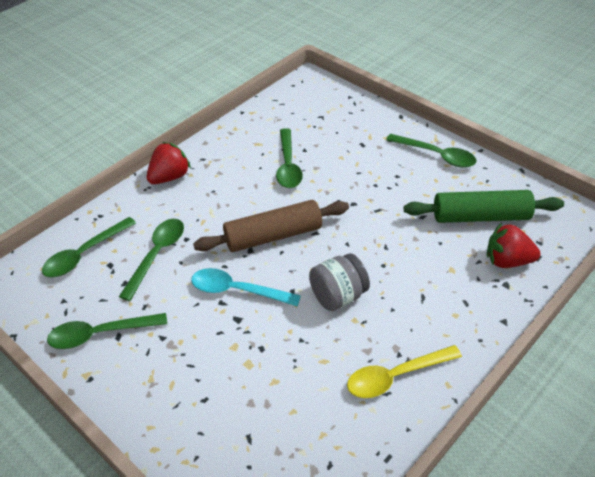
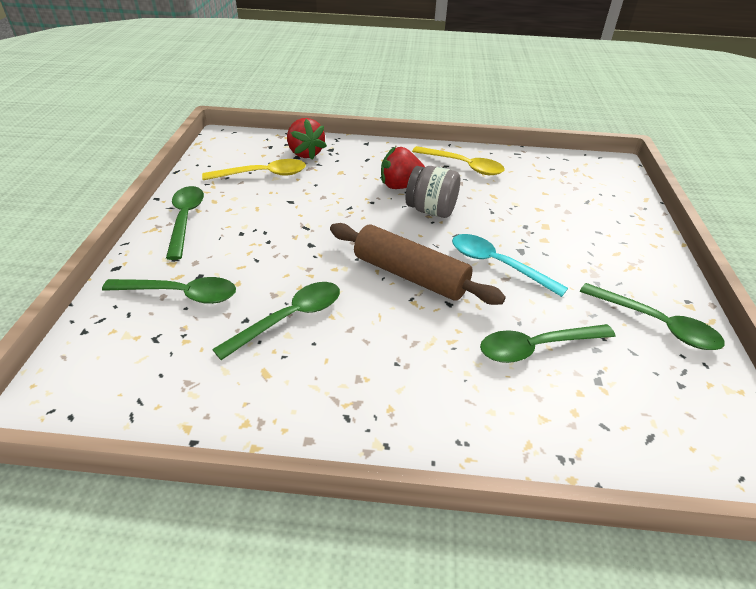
camera: 130 degrees left, 5 degrees down
green spoon [42,217,136,277] -> green spoon moved to [102,277,236,304]
red strawberry [147,142,191,184] -> red strawberry moved to [381,147,425,189]
turquoise spoon [191,268,301,306] -> turquoise spoon turned 150 degrees clockwise [452,234,568,297]
green rolling pin [404,190,564,223] -> yellow spoon [202,159,306,180]

